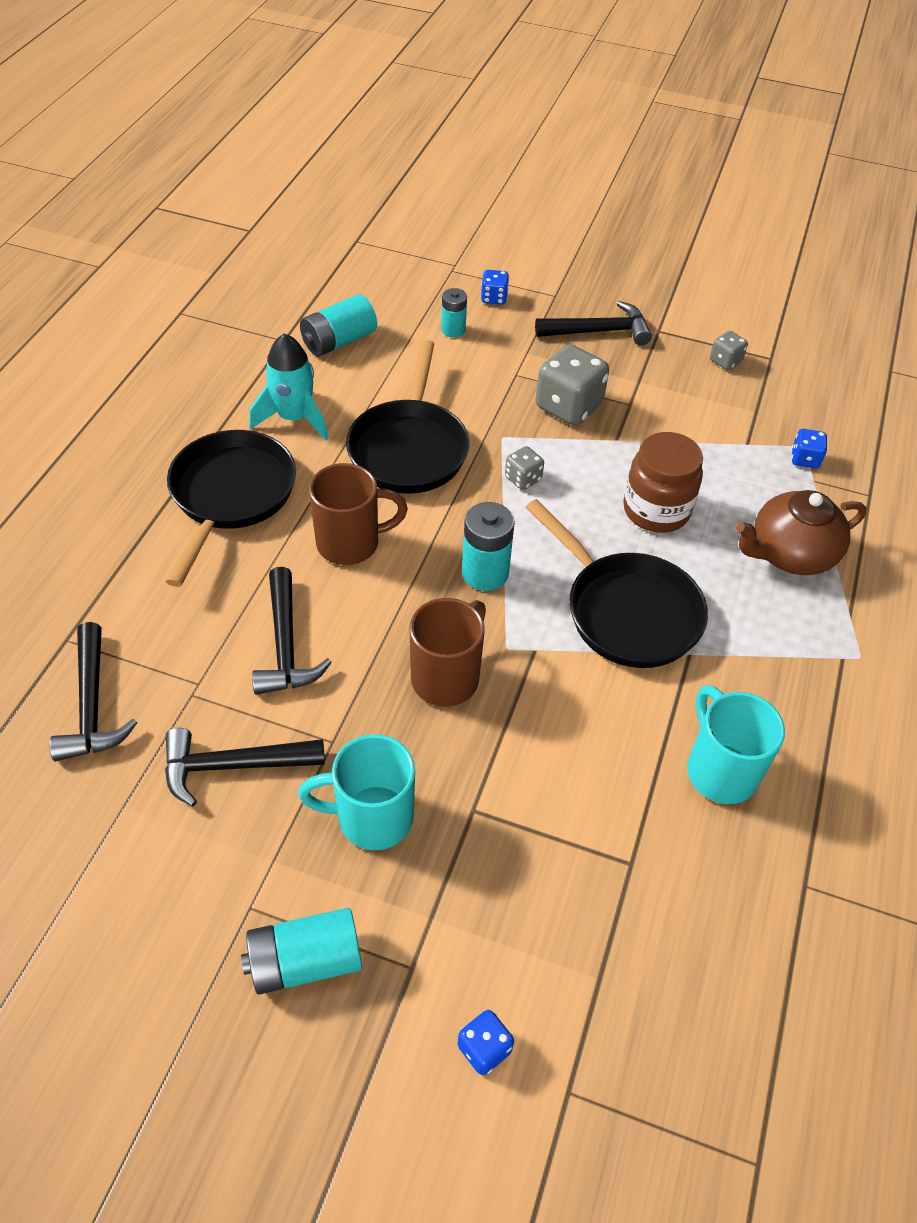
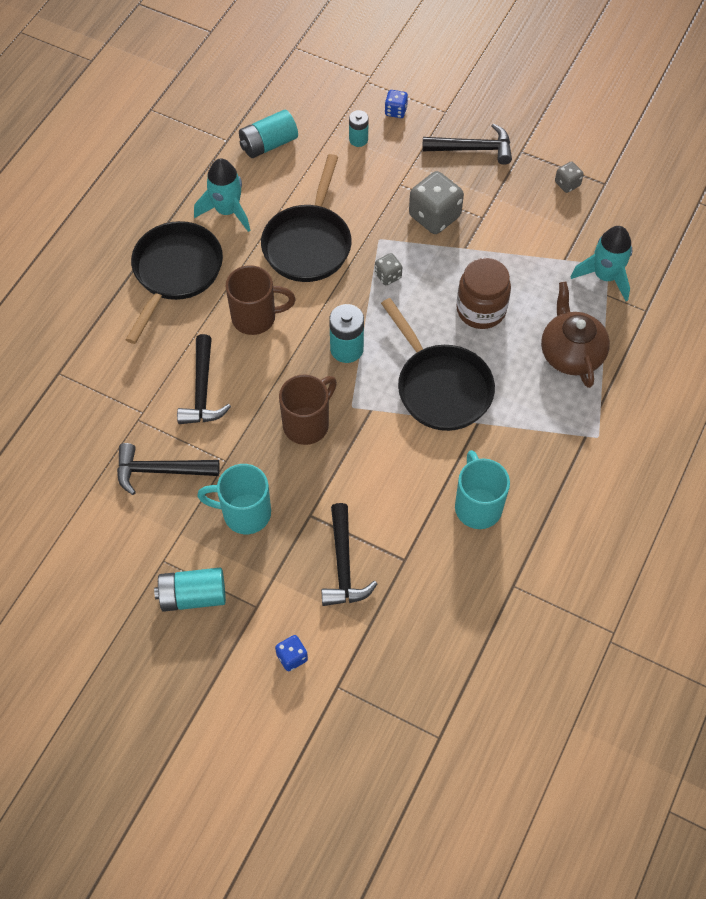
camera: 10 degrees right, 10 degrees up
black hammer [49,622,137,761] -> black hammer moved to [321,503,378,606]
brown teapot [736,490,867,575] -> brown teapot turned 90 degrees clockwise [541,282,610,388]
blue dice [792,429,827,469] -> turquoise rocket [571,226,632,301]

